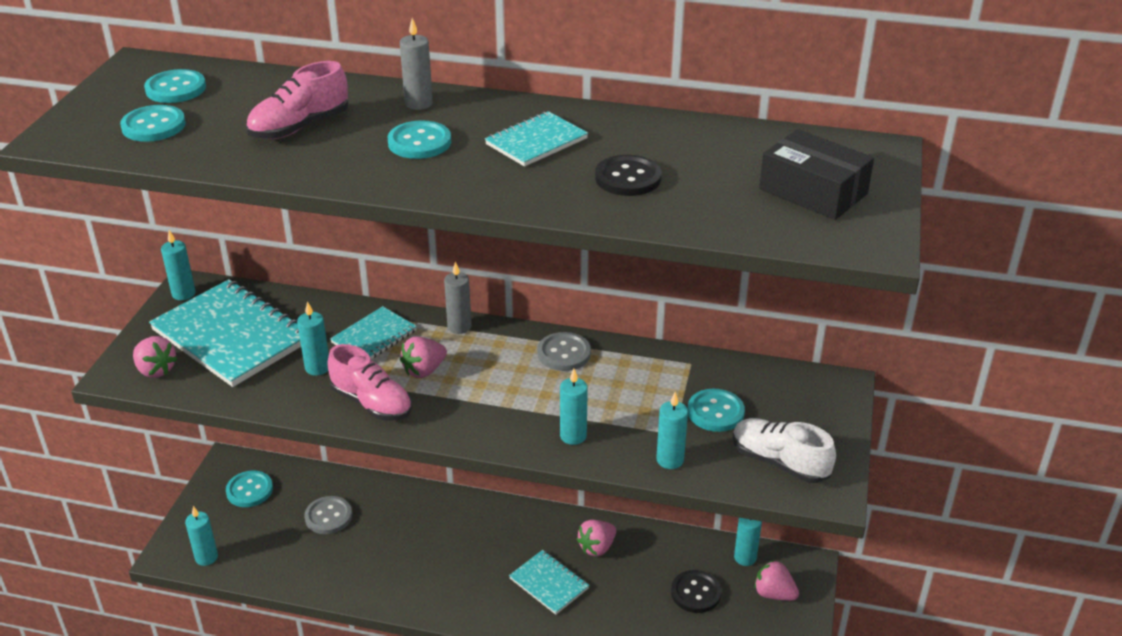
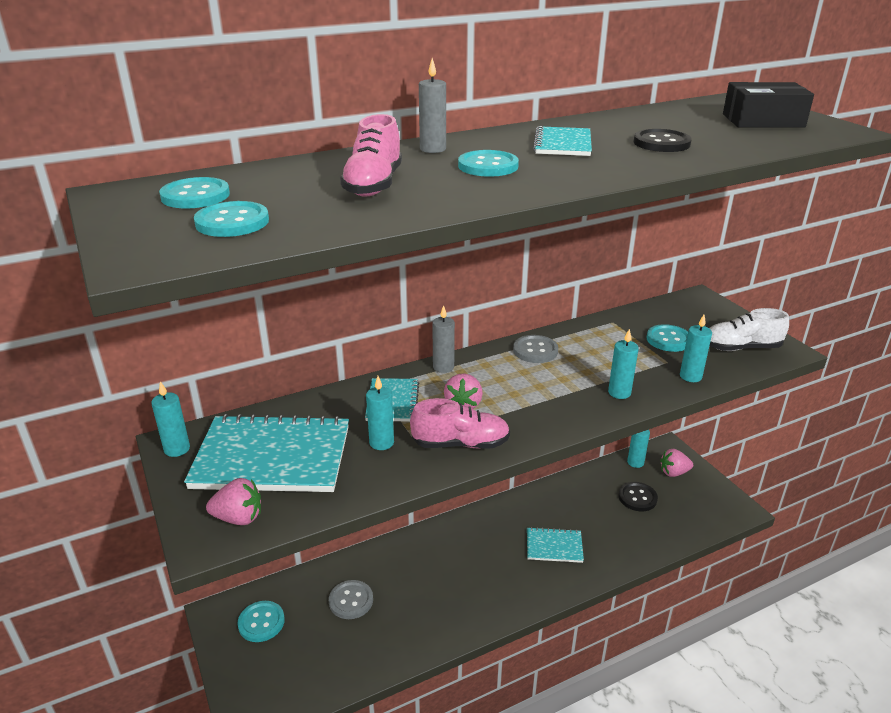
camera: 40 degrees left, 5 degrees down
turquoise candle [185,506,218,566] -> none
pink strawberry [577,520,616,556] -> none

